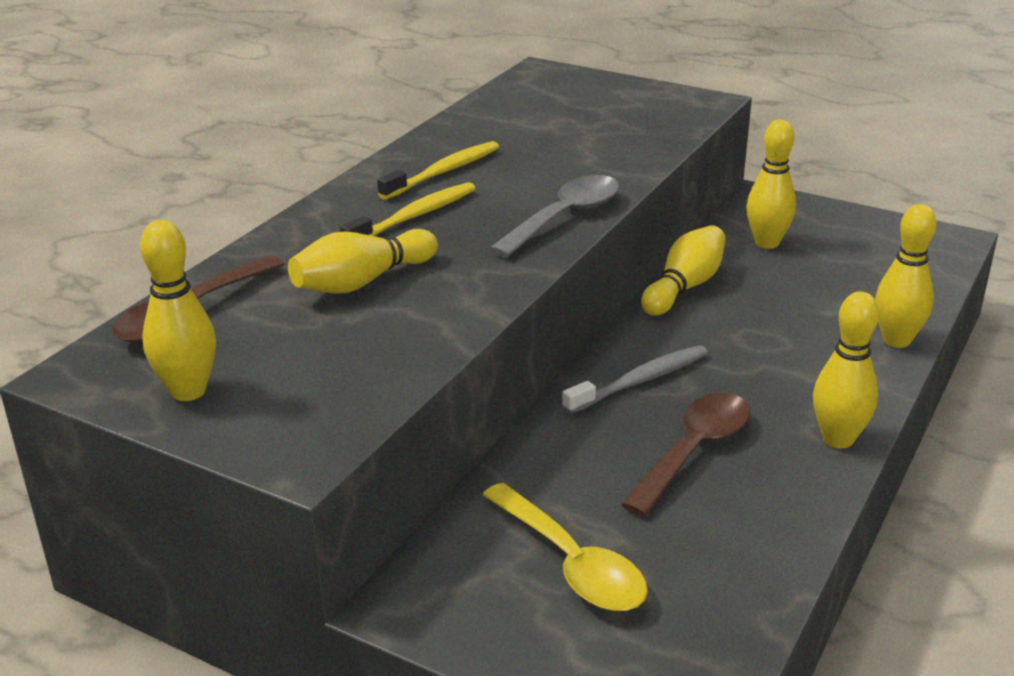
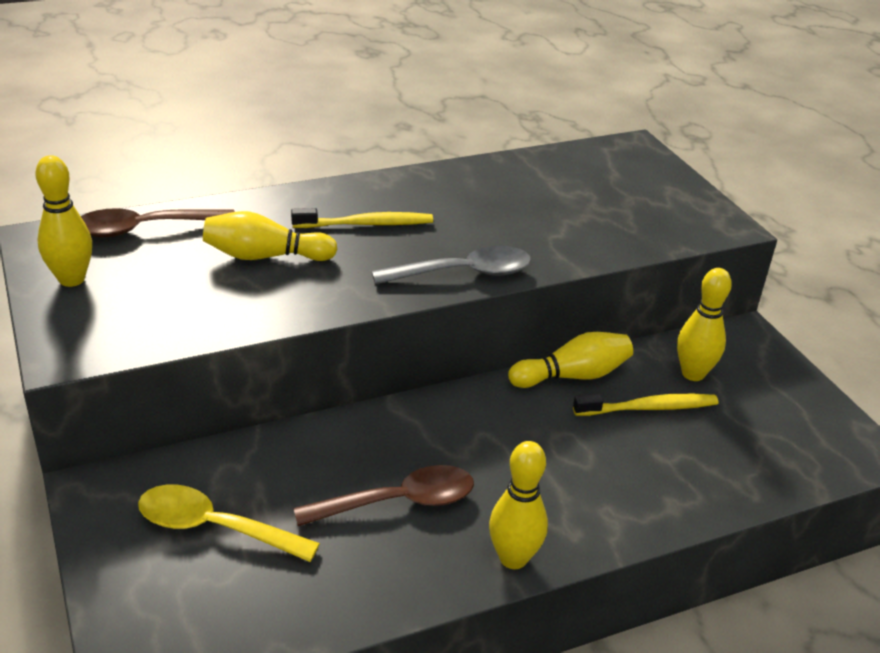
camera: 35 degrees right, 5 degrees up
yellow toothbrush [377,141,499,200] -> yellow toothbrush moved to [573,394,718,416]
yellow spoon [482,483,648,611] -> yellow spoon turned 105 degrees clockwise [138,485,320,562]
grey toothbrush [562,345,708,414] -> none
yellow bowling pin [875,204,937,348] -> none

